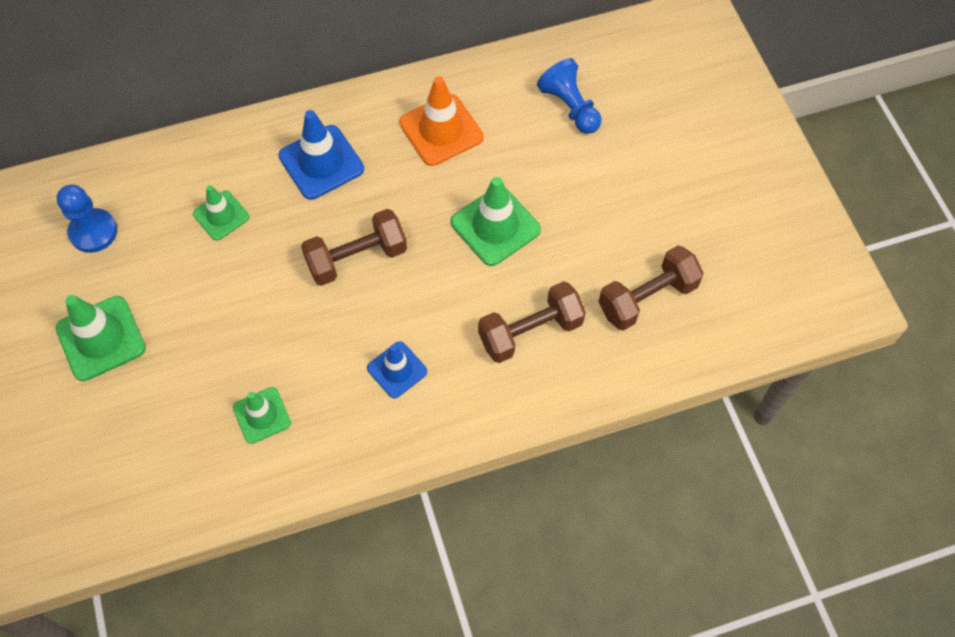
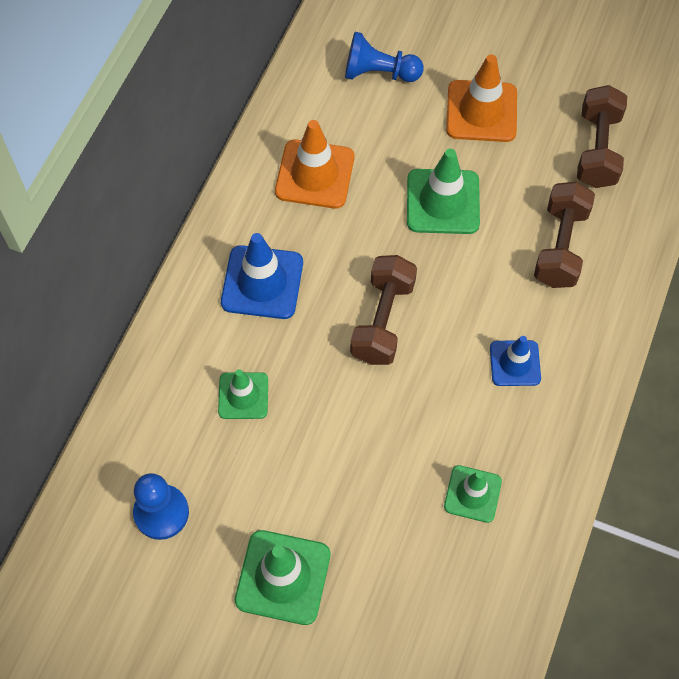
camera: 50 degrees left, 0 degrees up
none -> orange traffic cone [446,54,517,142]

